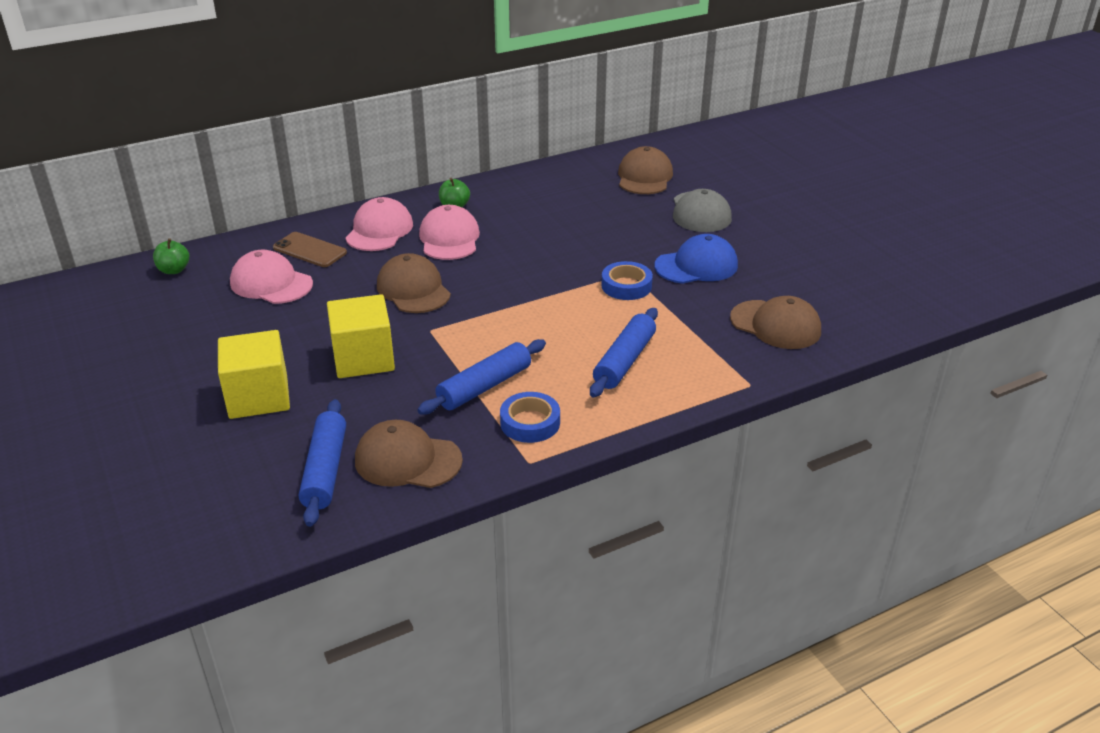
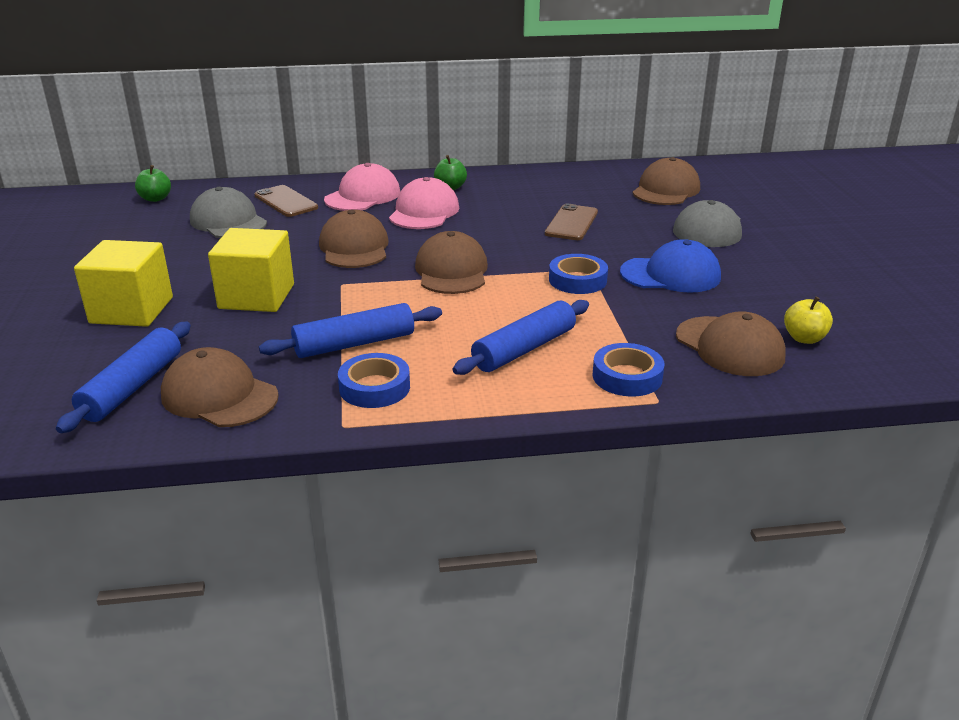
camera: 20 degrees right, 5 degrees down
pink cap [230,249,313,304] -> grey cap [190,187,267,238]
none -> brown cap [415,231,488,294]
none -> brown phone [545,204,598,240]
none -> blue tape [592,343,664,396]
none -> yellow apple [784,297,833,344]

